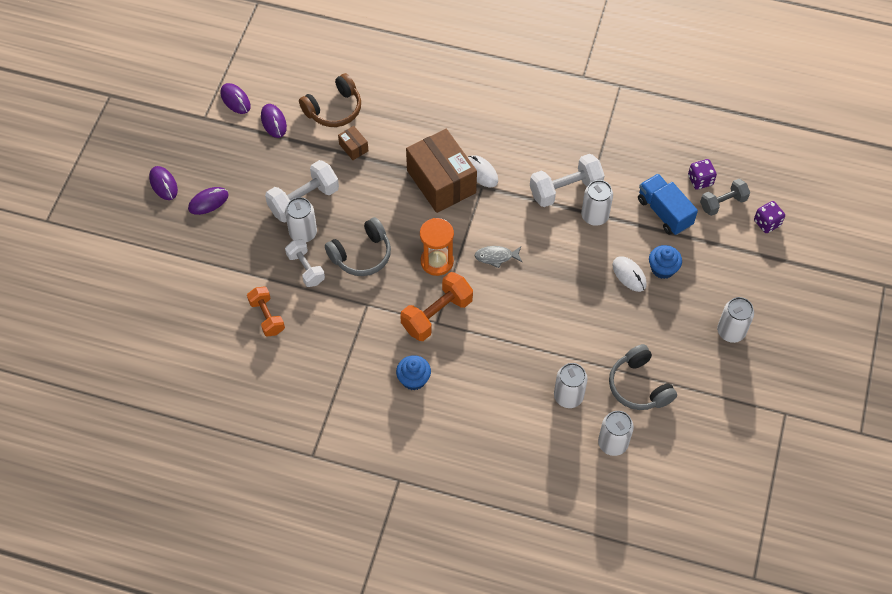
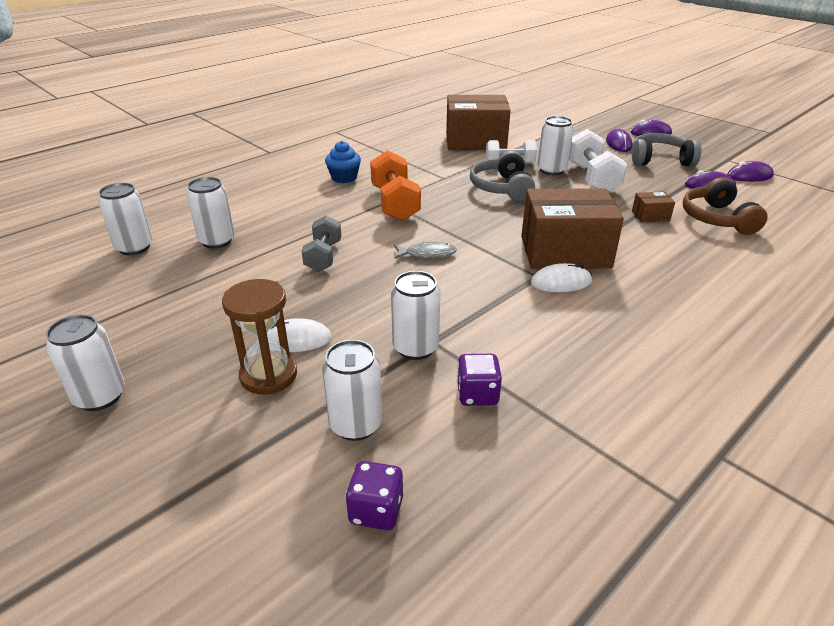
camera: 120 degrees right, 25 degrees down
orange dumbbell [247,287,285,337] -> brown box [446,95,511,150]
orange hourglass [420,218,454,276] -> none
grey fish [475,246,522,268] -> grey fish turned 60 degrees clockwise [394,240,457,259]
white dumbbell [530,154,605,207] -> none
grey headphones [609,344,677,410] -> grey headphones moved to [632,133,702,166]
blue truck [638,174,698,235] -> white can [322,340,383,441]
blue cupcake [649,245,682,279] -> brown hourglass [222,279,297,395]
grey dumbbell [700,179,750,216] -> grey dumbbell moved to [302,215,341,272]
purple dice [754,201,785,233] -> purple dice moved to [457,354,502,406]

